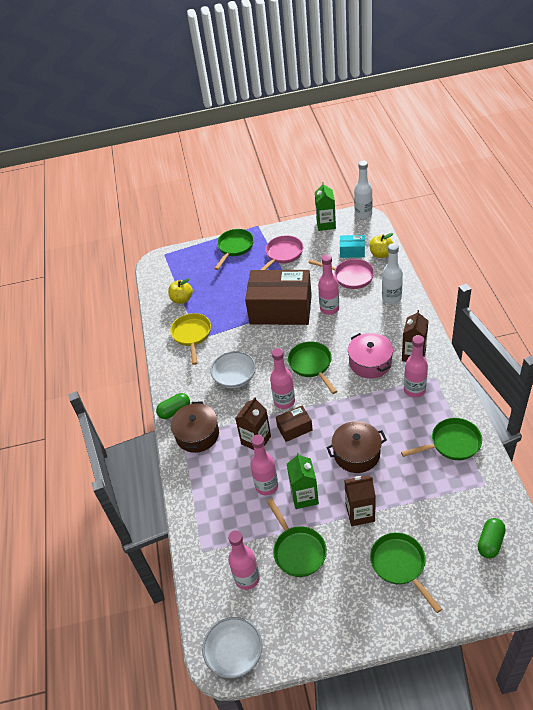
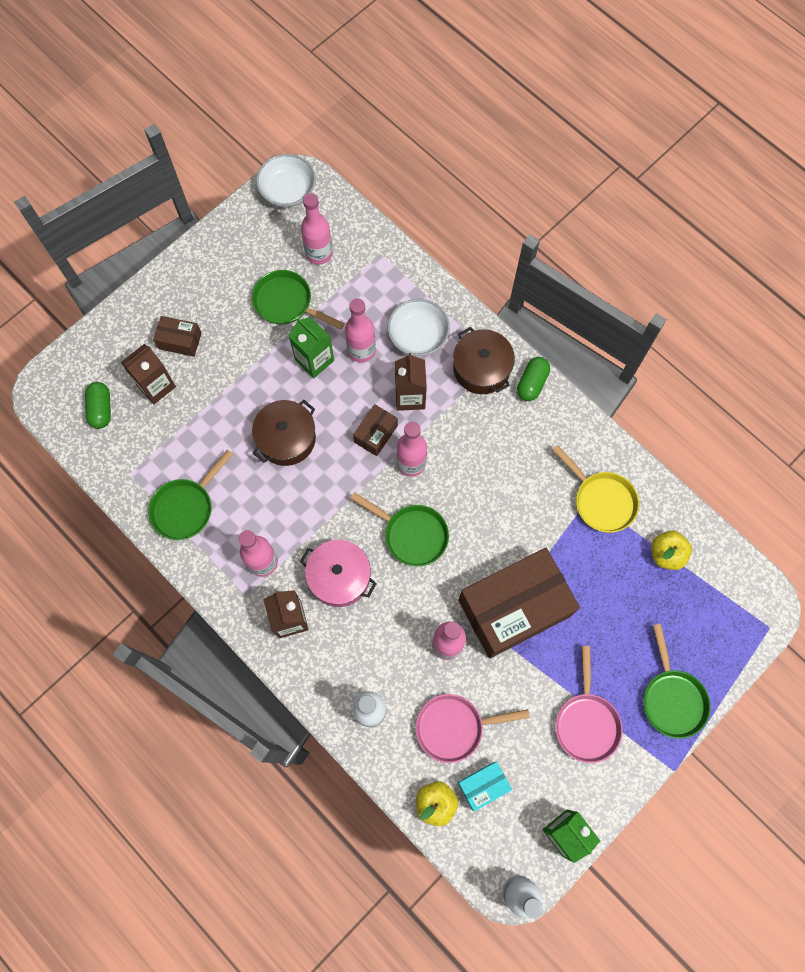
camera: 140 degrees right, 25 degrees up
white bowl [210,351,256,388] -> white bowl moved to [388,299,450,356]
brown carton [344,475,376,526] -> brown carton moved to [121,344,176,404]
green pan [370,533,442,613] -> brown box [153,316,202,357]

